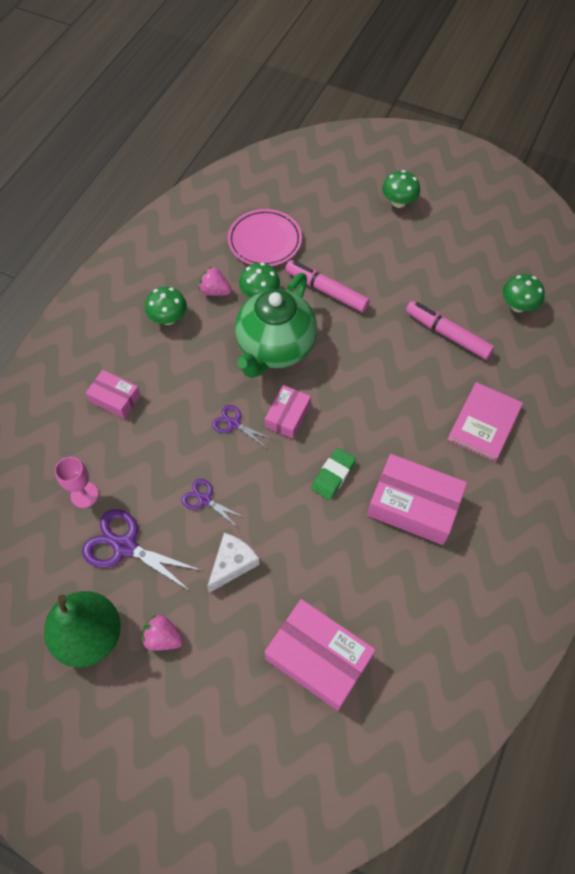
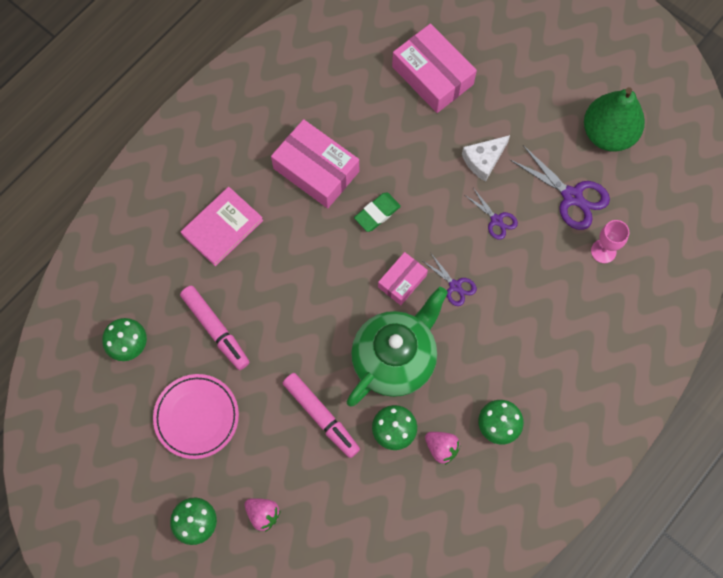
camera: 165 degrees left, 10 degrees up
pink box [86,370,141,418] -> none
pink strawberry [142,615,183,651] -> pink strawberry moved to [245,498,281,532]
pink plate [228,209,302,266] -> pink plate moved to [153,374,239,459]

